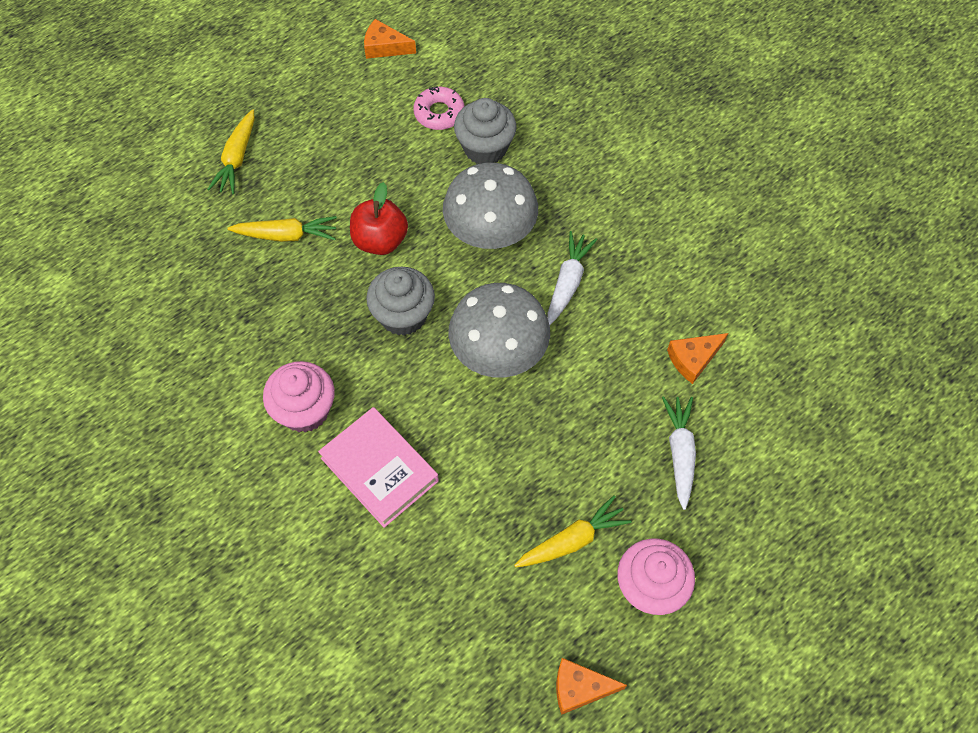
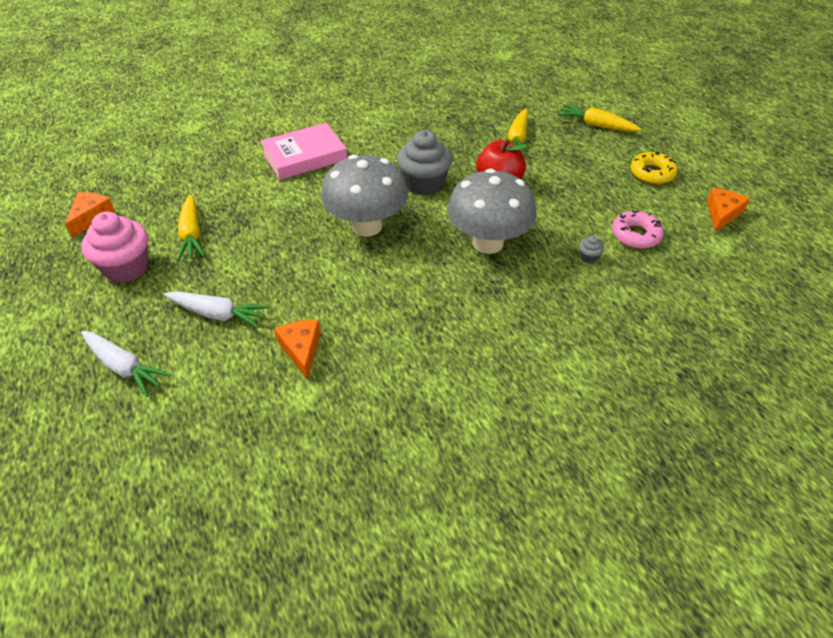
camera: 105 degrees right, 15 degrees down
pink cupcake [263,361,335,432] -> none
grey cupcake [454,98,517,164] -> grey cupcake [579,235,604,263], size x0.41
white carrot [547,231,597,325] -> white carrot moved to [81,331,172,397]
none -> yellow donut [630,152,677,184]

